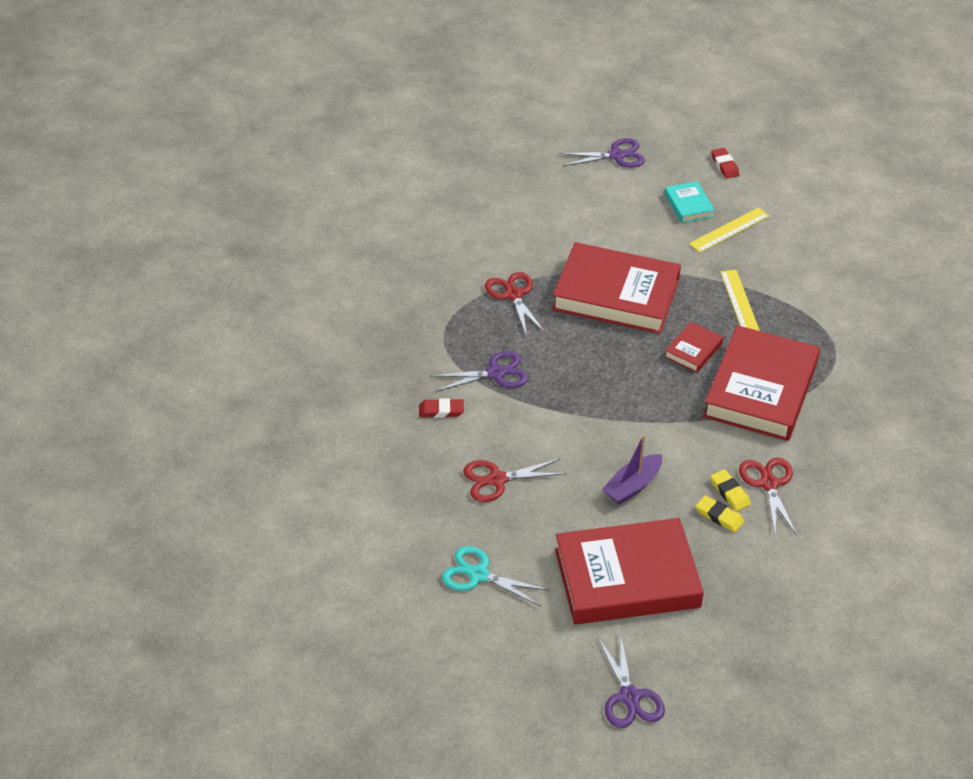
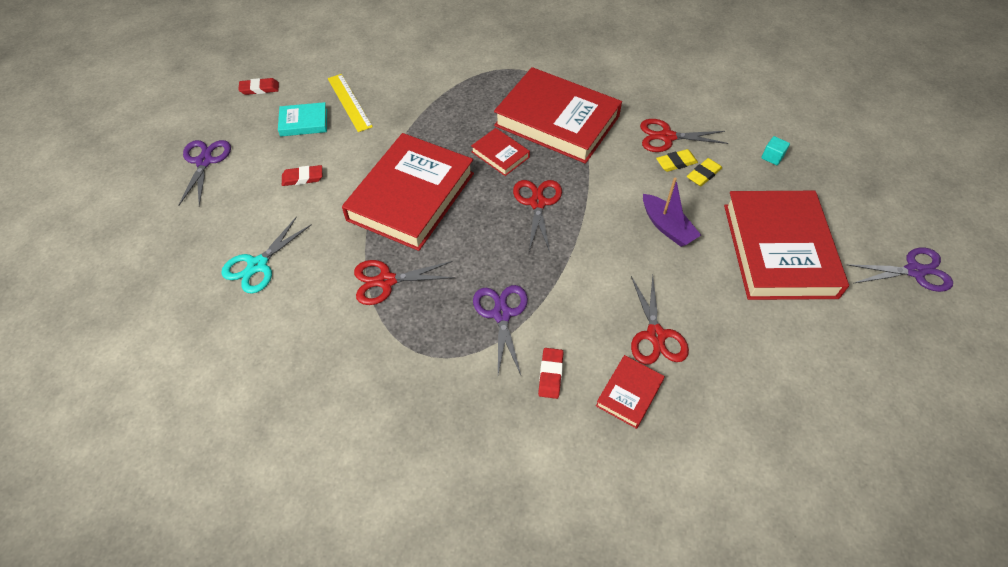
camera: 80 degrees left, 10 degrees up
turquoise scissors [442,546,550,606] -> turquoise scissors moved to [221,216,312,294]
yellow ruler [720,270,760,331] -> none
none -> red eraser [282,165,322,186]
none -> red scissors [513,180,562,252]
none -> red book [596,355,665,429]
none -> turquoise cube [761,136,790,165]

